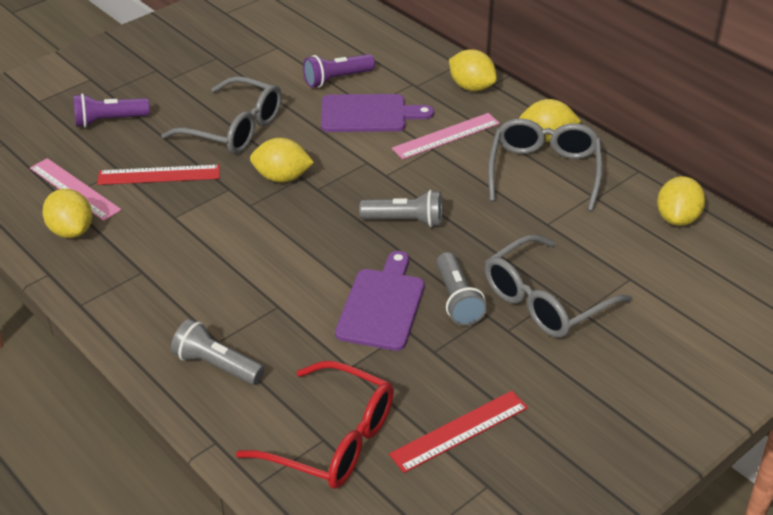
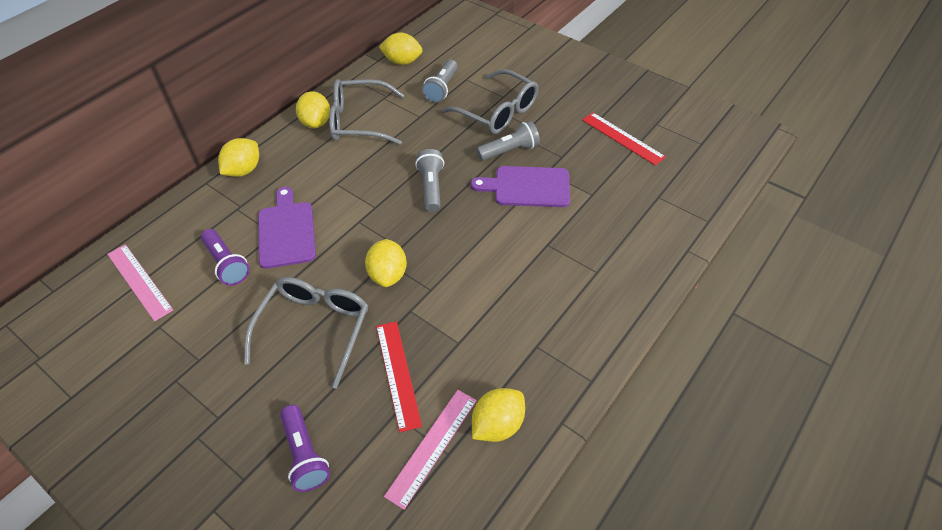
camera: 100 degrees left, 10 degrees up
grey flashlight [171,319,265,385] -> grey flashlight moved to [422,60,458,103]
red glasses [236,361,394,489] -> none
pink ruler [392,113,500,159] -> pink ruler moved to [107,244,173,321]

